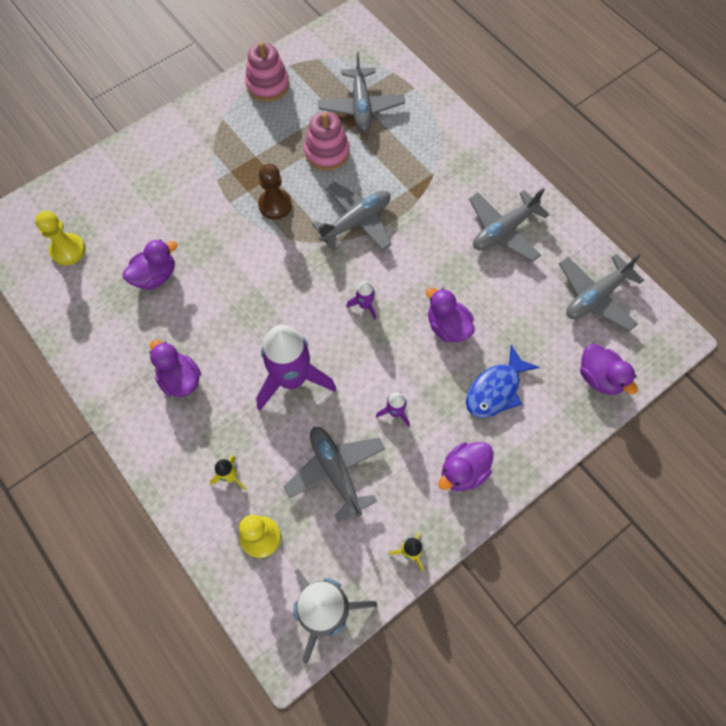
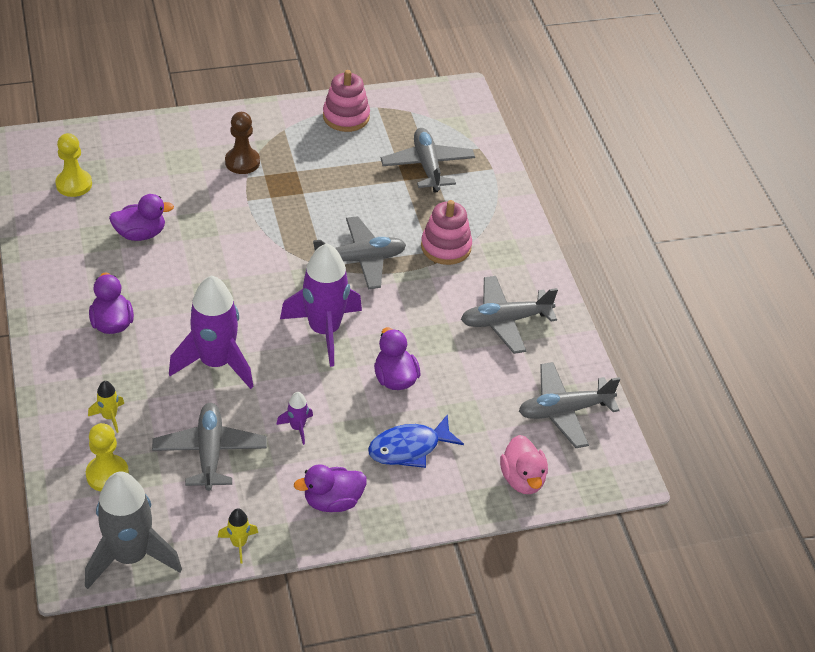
camera: 20 degrees right, 20 degrees down
brown pawn [258,164,292,220] -> brown pawn moved to [225,112,260,174]
pink stacking toy [304,112,350,171] -> pink stacking toy moved to [421,200,472,265]
grey plane [318,52,405,132] -> grey plane turned 150 degrees clockwise [381,128,475,193]
purple rocket [346,281,376,320] -> purple rocket [280,243,362,367], size x2.31
purple duck [580,344,638,395] -> pink duck [500,435,548,494]

